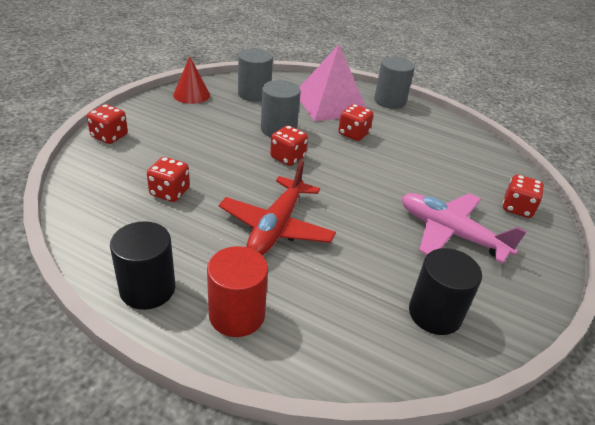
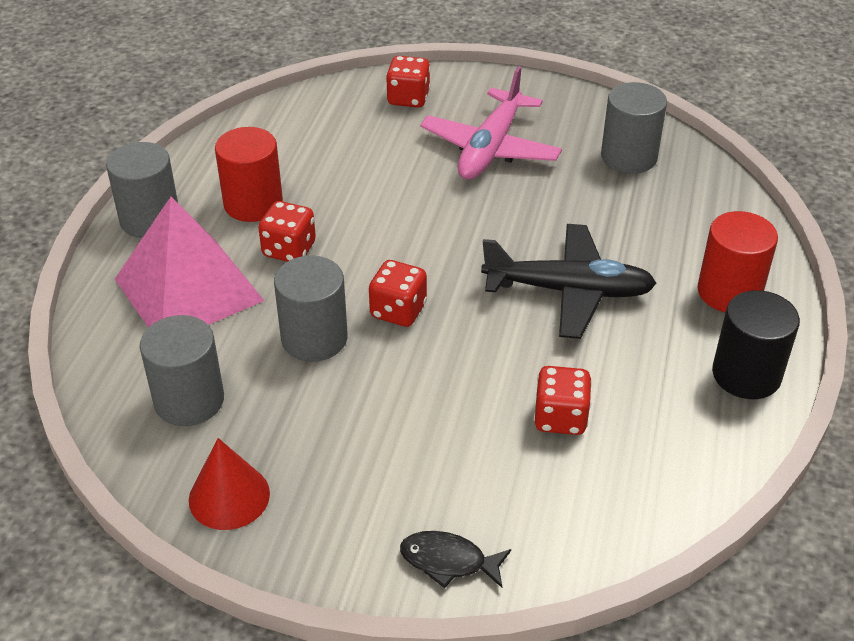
camera: 100 degrees left, 5 degrees up
red dice [87,104,128,144] -> black fish [400,531,511,588]
red plane [219,161,336,255] -> black plane [481,224,657,339]
black cylinder [409,248,482,335] -> grey cylinder [601,82,667,173]
none -> red cylinder [215,127,283,222]

